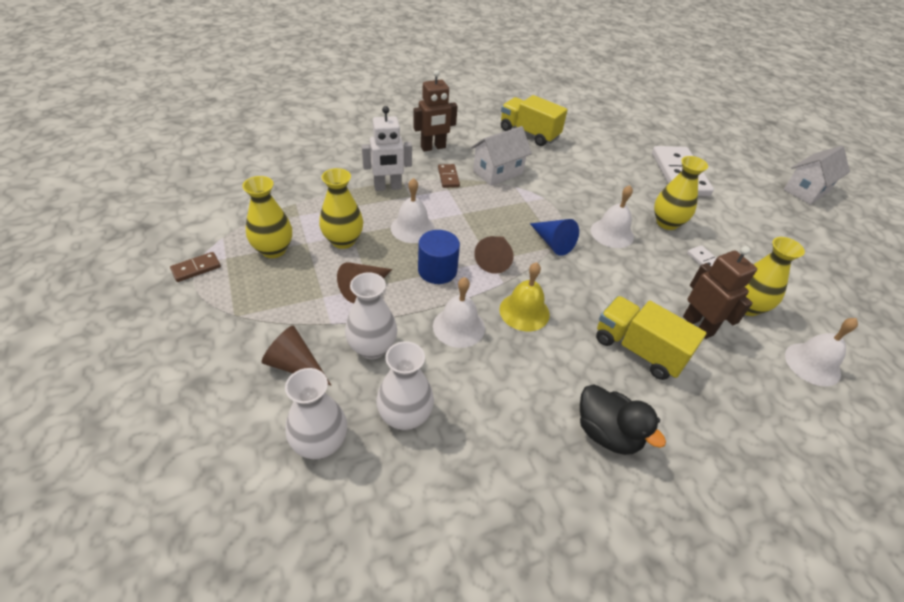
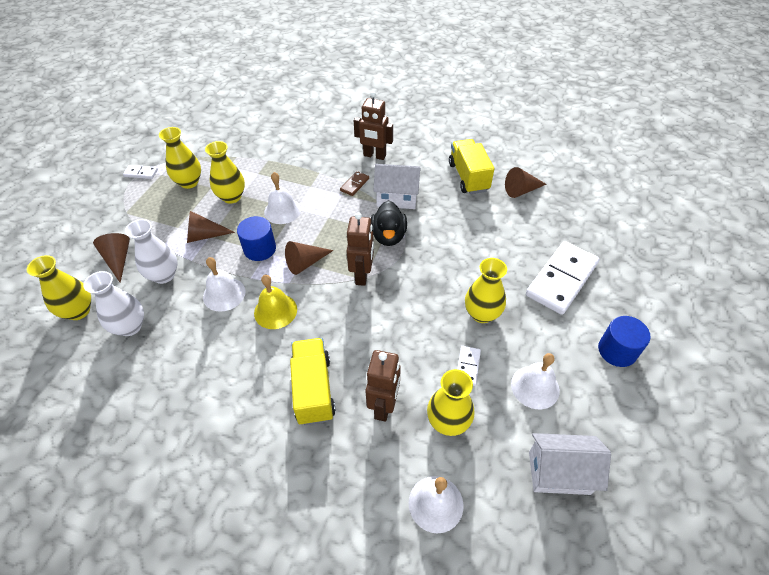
camera: 45 degrees right, 5 degrees up
brown domino [170,252,221,282] -> white domino [123,165,158,179]
white vase [285,368,347,459] -> yellow vase [27,255,91,320]
white robot [362,106,412,191] -> none
blue cone [530,219,579,256] -> brown robot [346,212,374,286]
black duck [580,384,666,455] -> black duck moved to [371,200,407,246]
white bell [591,185,634,248] -> white bell moved to [511,353,560,409]
white house [784,146,850,205] -> white house moved to [529,433,611,495]
none -> brown cone [505,167,547,198]
none -> blue cylinder [598,316,651,367]

